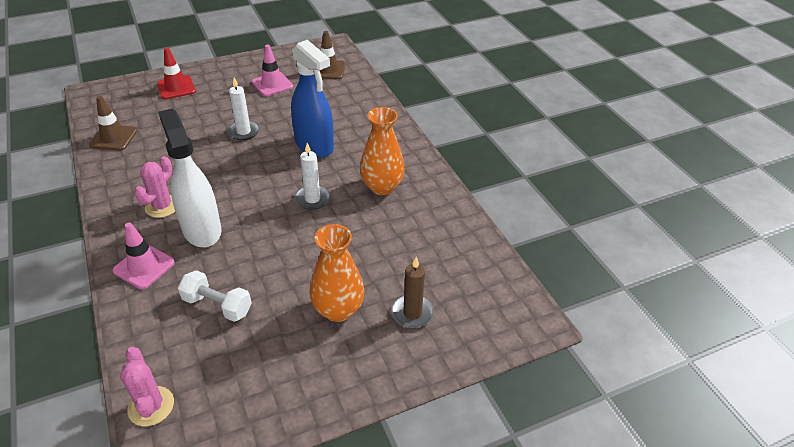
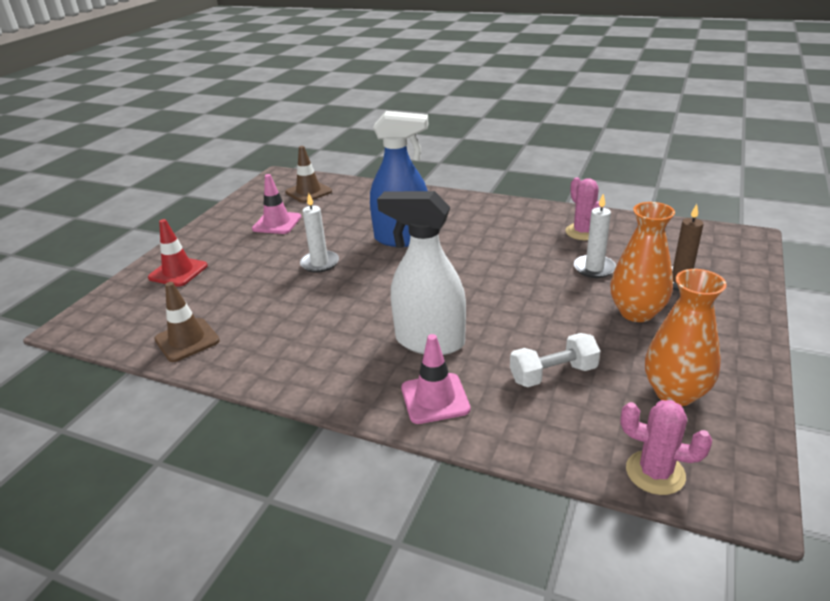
camera: 40 degrees left, 10 degrees down
pink cactus [134,156,175,218] -> pink cactus moved to [565,177,604,240]
white candle [294,143,330,210] -> white candle moved to [574,194,616,278]
orange vase [360,107,405,195] -> orange vase moved to [645,269,727,406]

